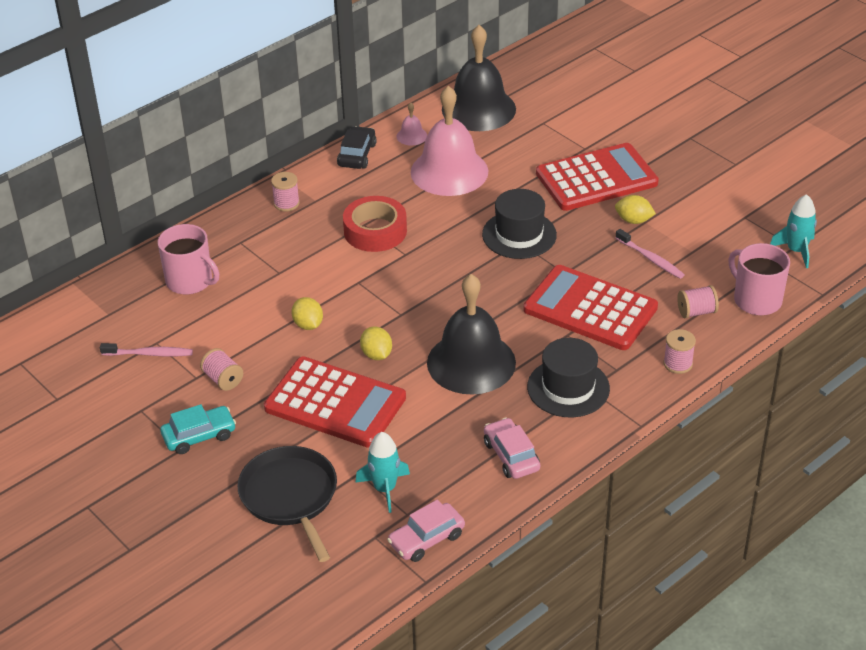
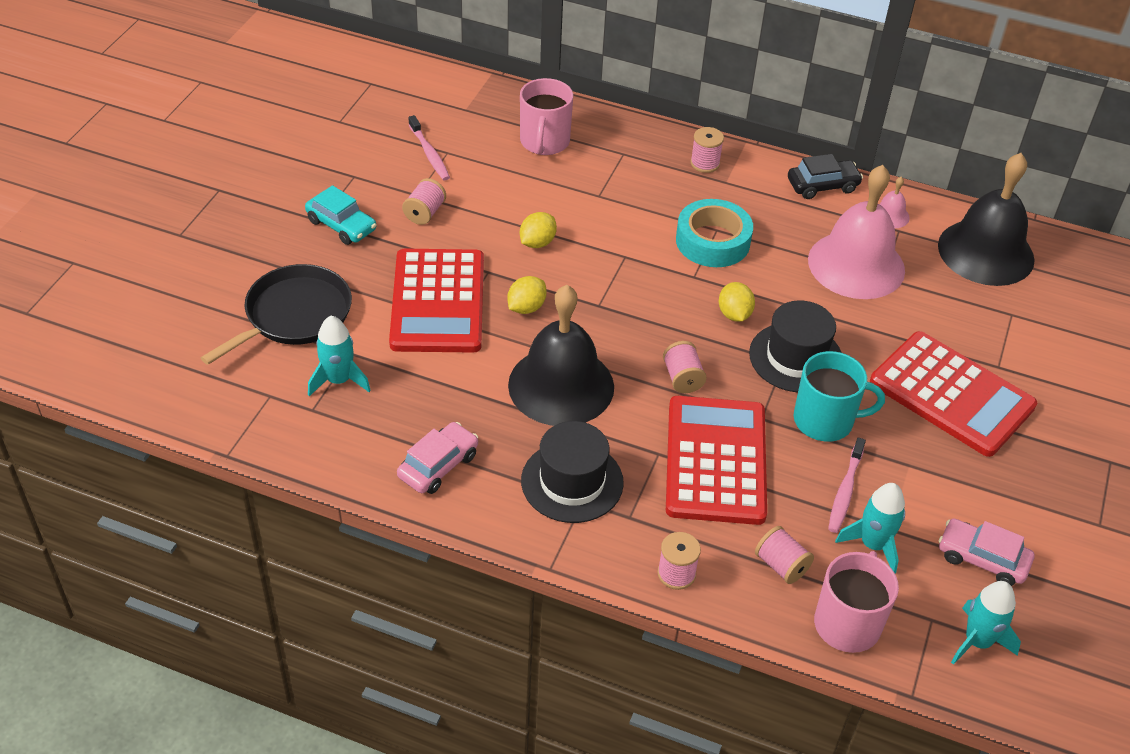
camera: 60 degrees right, 5 degrees up
red tape [343,196,407,252] -> turquoise tape [676,199,753,267]
pink car [387,500,465,562] -> pink car moved to [939,519,1034,586]
yellow lemon [615,195,656,224] -> yellow lemon moved to [719,282,755,322]
none -> pink spool [663,341,707,393]
none -> turquoise mug [794,351,885,442]
none -> turquoise rocket [835,483,905,574]

